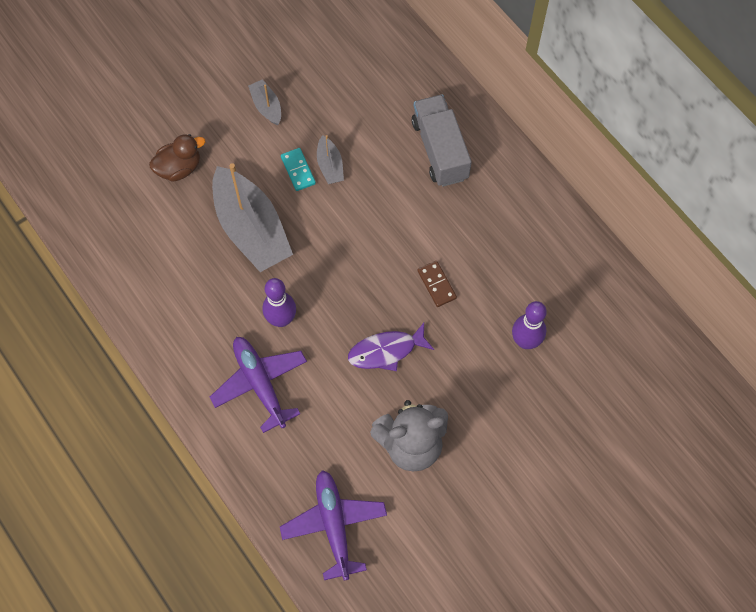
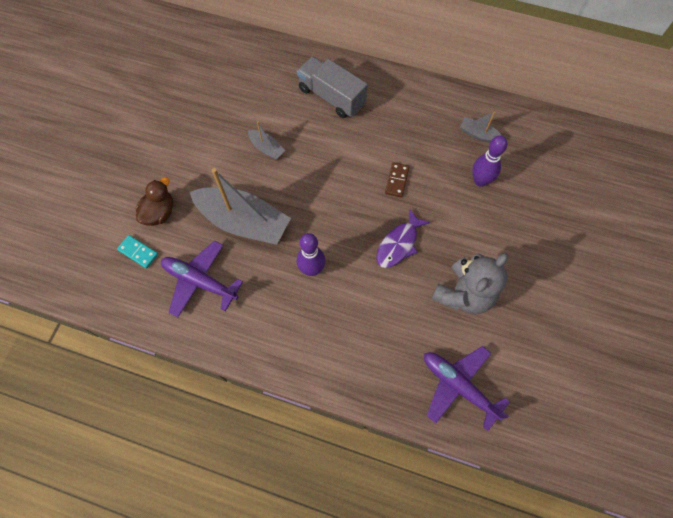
camera: 35 degrees left, 0 degrees up
purple plane [210,337,307,433] -> purple plane moved to [161,241,243,317]
grey boat [248,79,281,125] -> grey boat moved to [460,112,502,143]
turquoise domino [281,148,316,191] -> turquoise domino moved to [117,235,158,268]
brown domino [417,261,457,307] -> brown domino turned 75 degrees clockwise [385,162,409,198]

